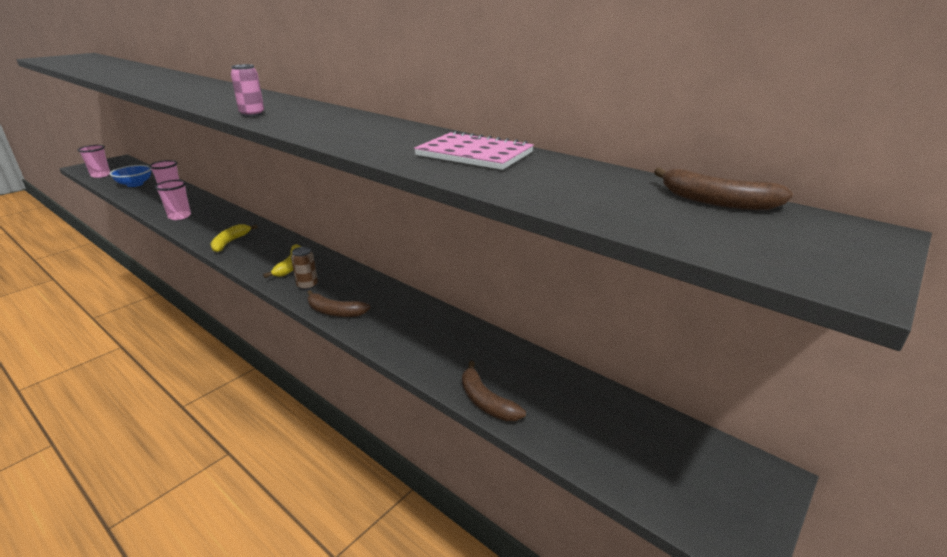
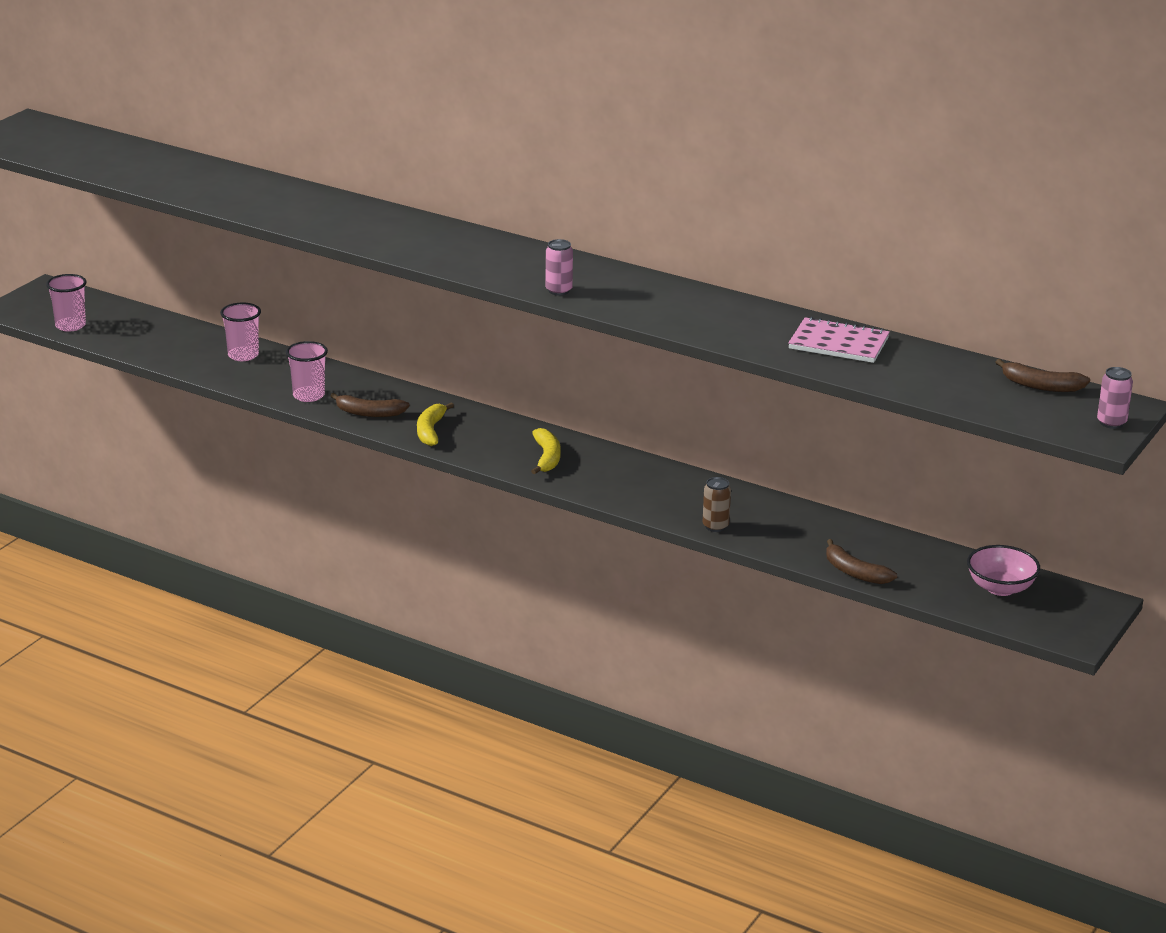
camera: 10 degrees left, 0 degrees up
blue bowl [110,165,151,187] -> none
brown can [291,247,318,290] -> brown can moved to [703,477,731,532]
brown banana [307,290,371,317] -> brown banana moved to [331,393,410,417]
none -> pink bowl [967,545,1040,596]
none -> pink can [1097,367,1133,429]

